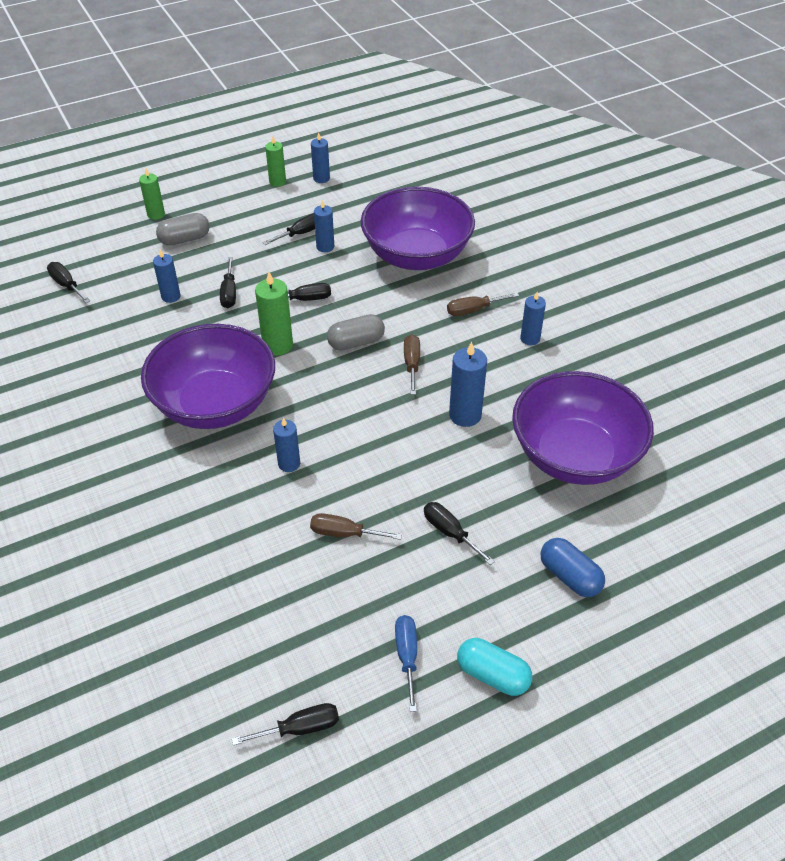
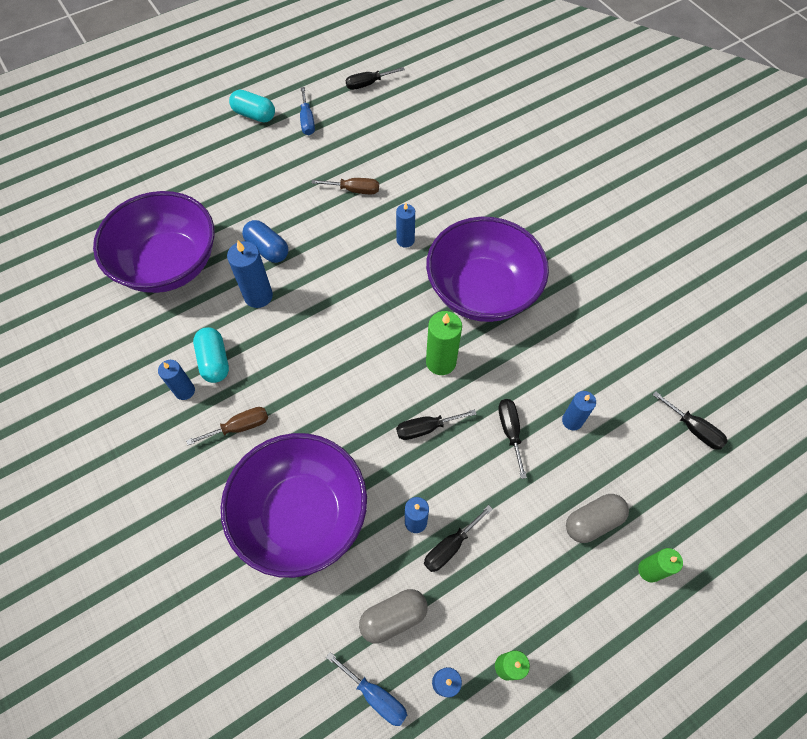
camera: 175 degrees right, 15 degrees up
grey capsule [327,314,385,351] -> grey capsule moved to [359,589,428,644]
brown screwdriver [404,334,420,395] -> none
black screwdriver [424,502,495,565] -> none
blue capsule [541,538,605,597] -> blue capsule moved to [242,220,288,263]
none -> turquoise capsule [193,327,229,383]
none -> blue screwdriver [326,652,407,726]

